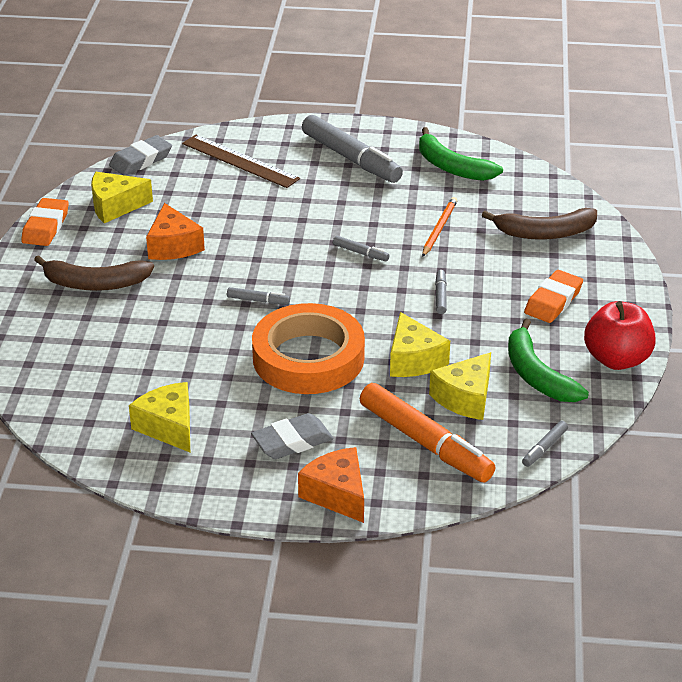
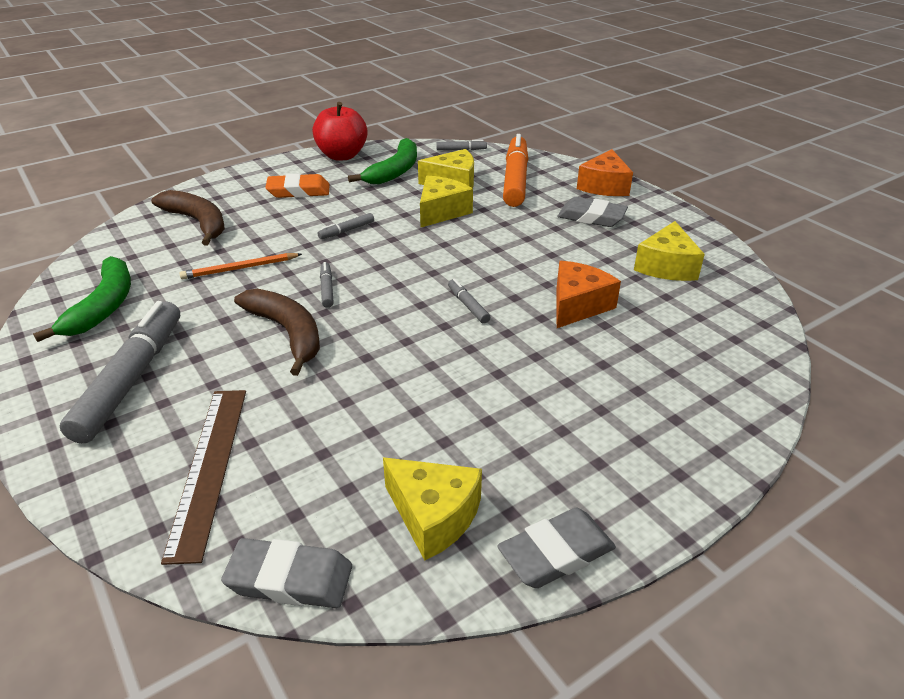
camera: 130 degrees left, 0 degrees up
orange eraser [21,198,69,246] -> grey eraser [497,508,616,588]
brown banana [34,255,154,291] -> brown banana moved to [234,289,320,376]
orange cheese [146,203,205,260] -> orange cheese moved to [557,261,621,328]
orange tape [252,303,365,394] -> none

